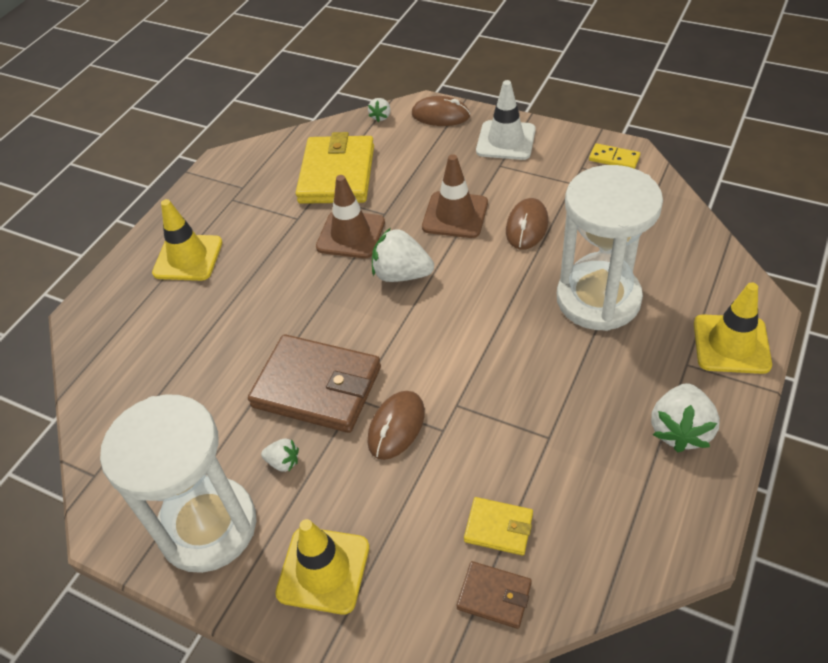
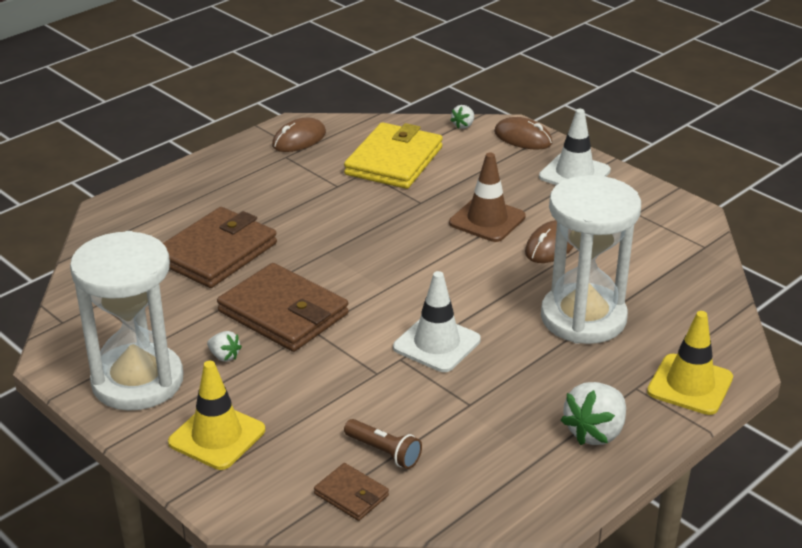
camera: 15 degrees right, 15 degrees down
yellow traffic cone [152,199,222,281] -> none
brown traffic cone [316,175,385,259] -> none
brown mouse [367,391,425,460] -> brown mouse moved to [272,118,326,152]
white strawberry [372,228,434,282] -> none
yellow wallet [464,497,533,555] -> brown flashlight [344,419,422,469]
yellow domino [589,143,640,169] -> none
none -> brown wallet [163,207,277,288]
none -> white traffic cone [393,271,481,372]

